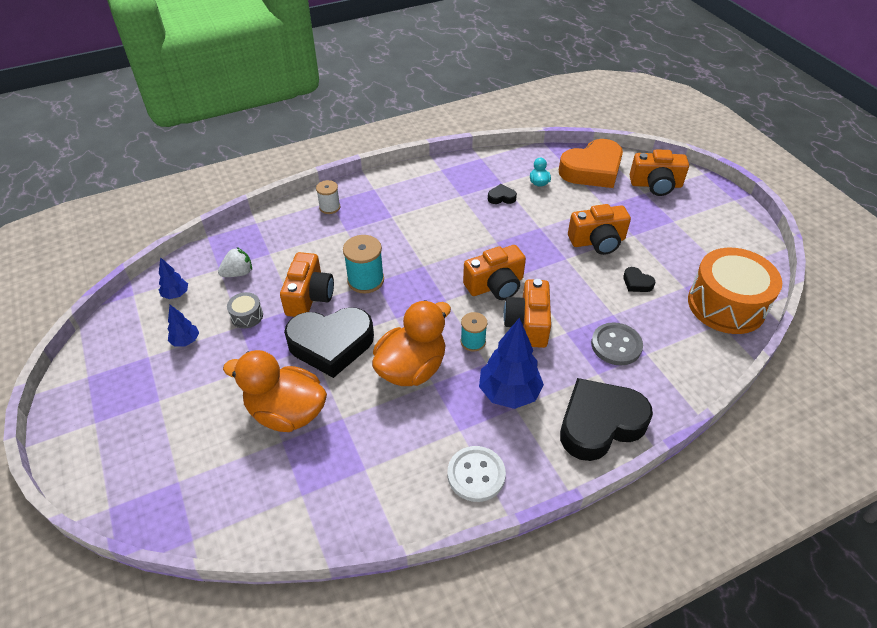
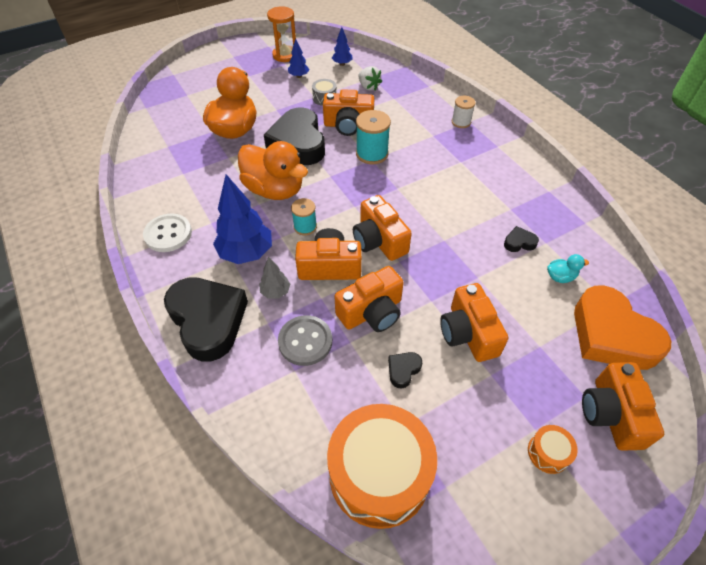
camera: 85 degrees right, 5 degrees up
black heart [488,184,517,204] -> black heart turned 90 degrees counterclockwise [504,226,539,252]
none -> grey tree [259,257,290,299]
none -> orange hourglass [267,6,296,62]
none -> orange camera [334,266,404,332]
none -> orange drum [528,425,578,474]

